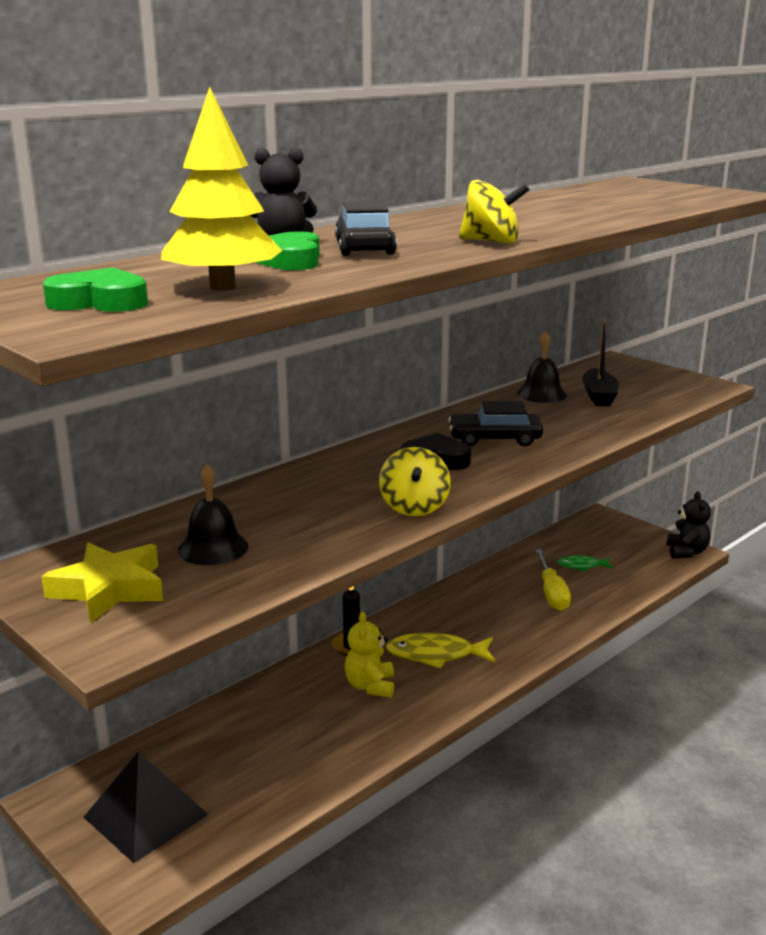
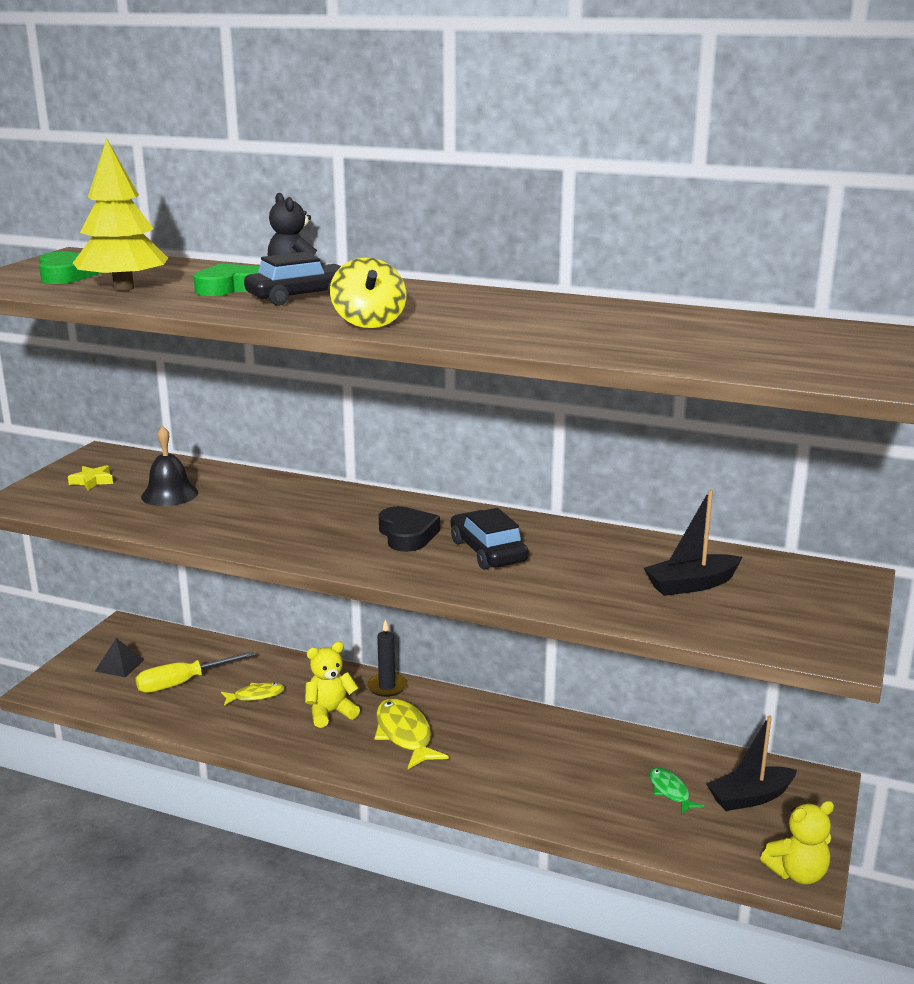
camera: 65 degrees right, 0 degrees up
yellow star [41,542,163,623] -> yellow star [68,465,113,490], size x0.51
black pyramid [84,752,209,863] -> black pyramid [95,638,145,677], size x0.53
yellow spinning top [379,447,451,516] -> none
black bell [517,332,567,403] -> none
yellow screwdriver [535,549,571,611] -> yellow screwdriver moved to [135,651,255,693]
black teddy bear [667,492,711,559] -> yellow teddy bear [760,801,834,885]
none -> yellow fish [221,682,285,706]
none -> black boat [707,715,797,811]

